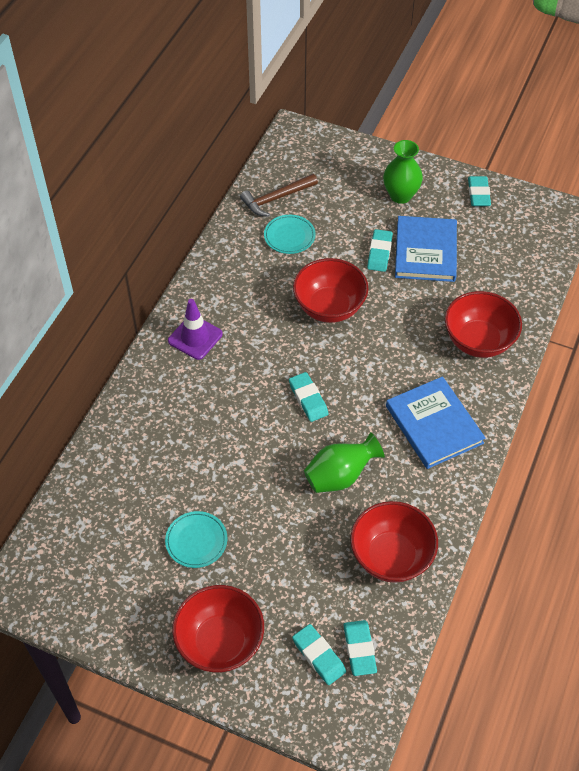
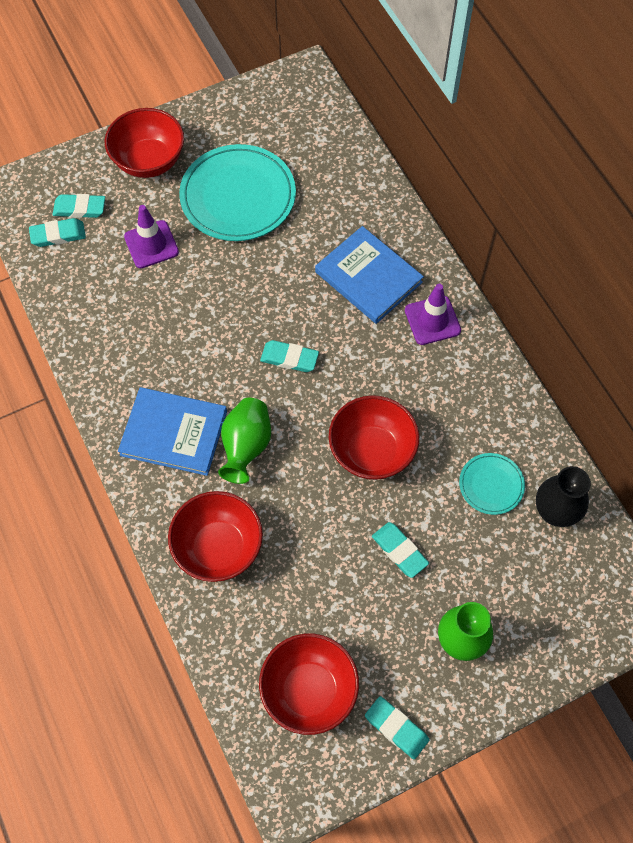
camera: 130 degrees right, 10 degrees up
turquoise plate [165,511,227,568] -> turquoise plate [179,144,296,241], size x2.00
brown hammer [240,174,318,216] -> black vase [536,466,591,527]
green vase [304,432,385,493] -> green vase moved to [218,398,271,484]
turquoise eraser [343,620,377,676] -> turquoise eraser turned 45 degrees counterclockwise [29,218,86,247]
red bowl [350,501,438,583] -> red bowl moved to [259,634,359,735]
blue book [395,216,457,282] -> blue book moved to [315,226,424,324]
none -> purple traffic cone [124,205,179,268]

